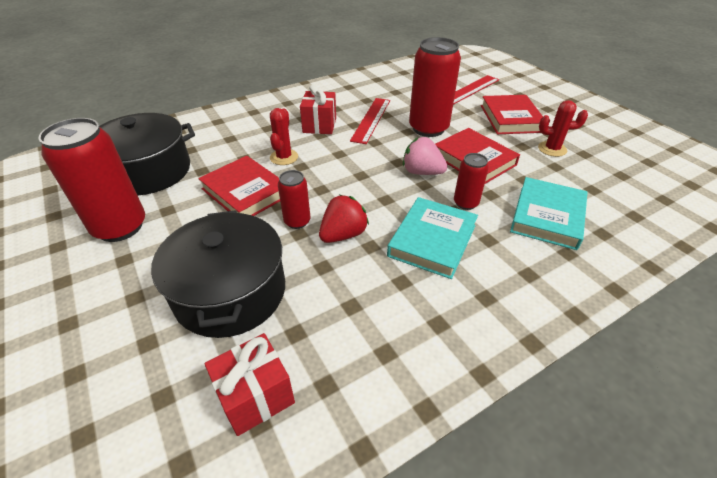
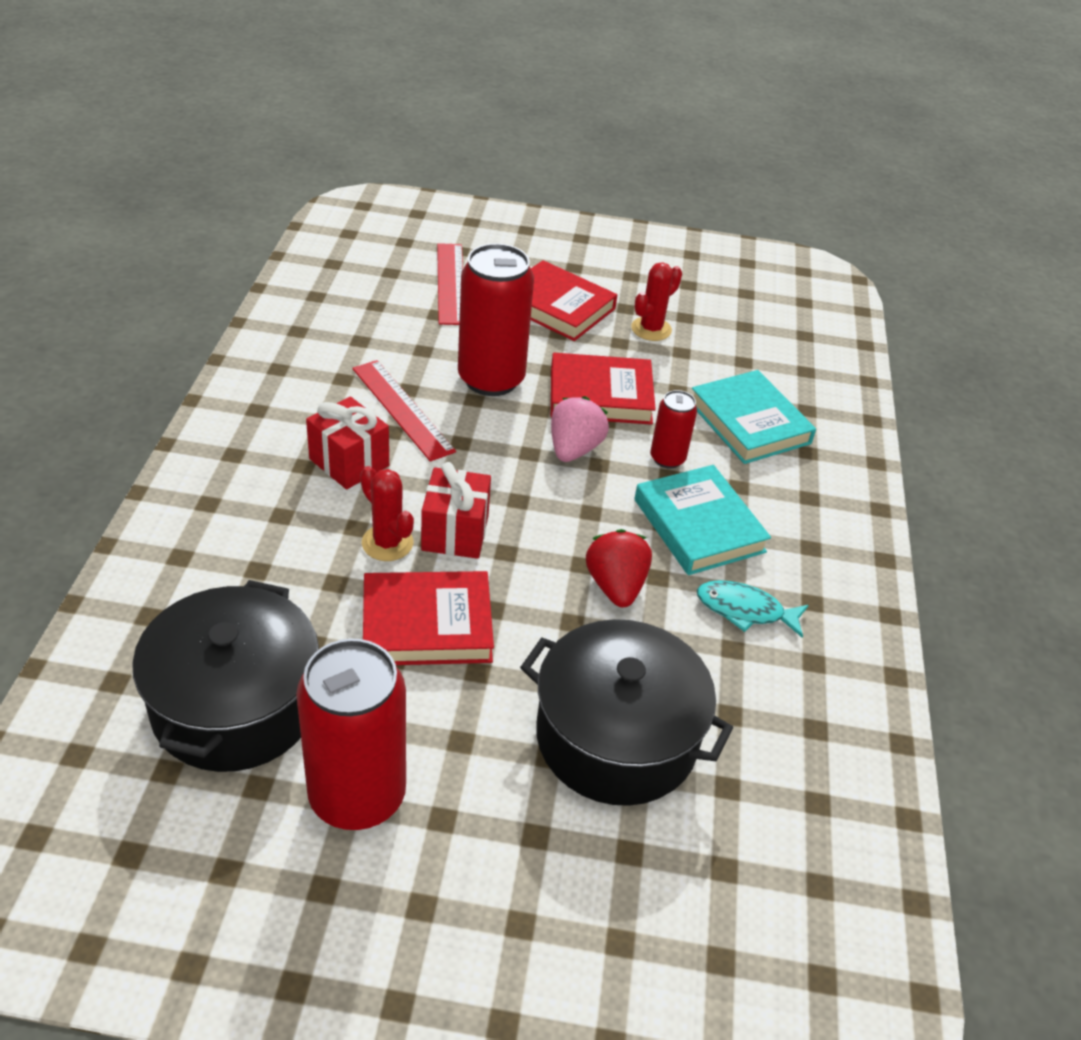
camera: 55 degrees left, 0 degrees up
red gift [205,333,295,436] -> red gift moved to [421,462,491,559]
red can [278,170,311,229] -> none
pink strawberry [403,137,448,175] -> pink strawberry turned 135 degrees clockwise [551,396,609,462]
none -> turquoise fish [697,580,809,638]

